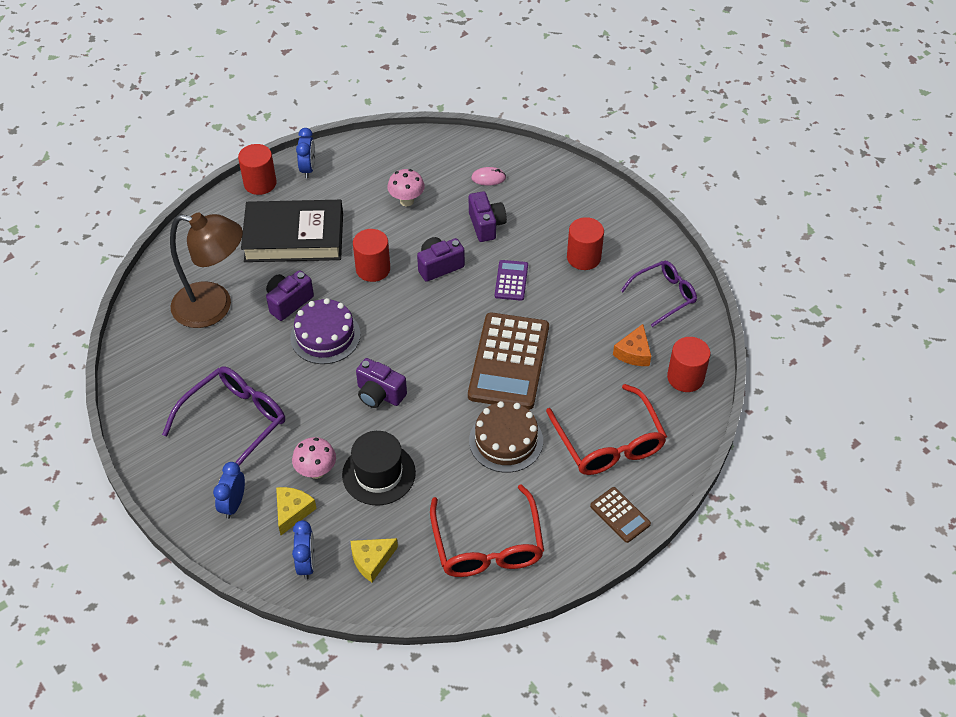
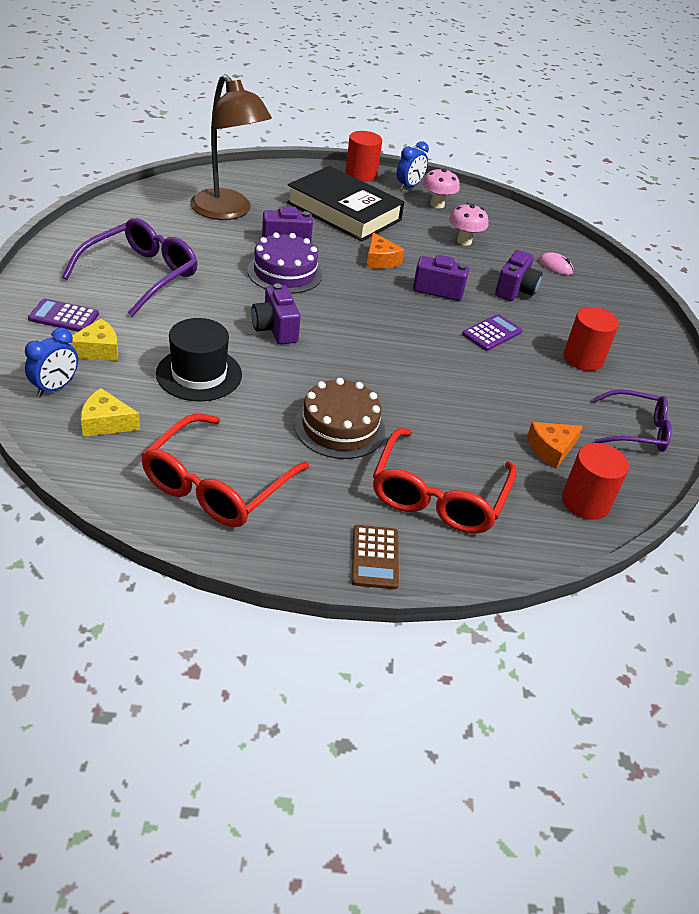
camera: 35 degrees right, 10 degrees down
purple glasses [162,366,285,466] -> purple glasses turned 45 degrees counterclockwise [62,218,198,317]
blue clock [213,462,245,519] -> purple calculator [28,299,99,332]
pink mushroom [292,437,336,479] -> pink mushroom moved to [423,168,460,208]
red cylinder [353,229,390,282] -> orange cheese [366,232,405,269]
brown calculator [468,313,549,410] -> none

